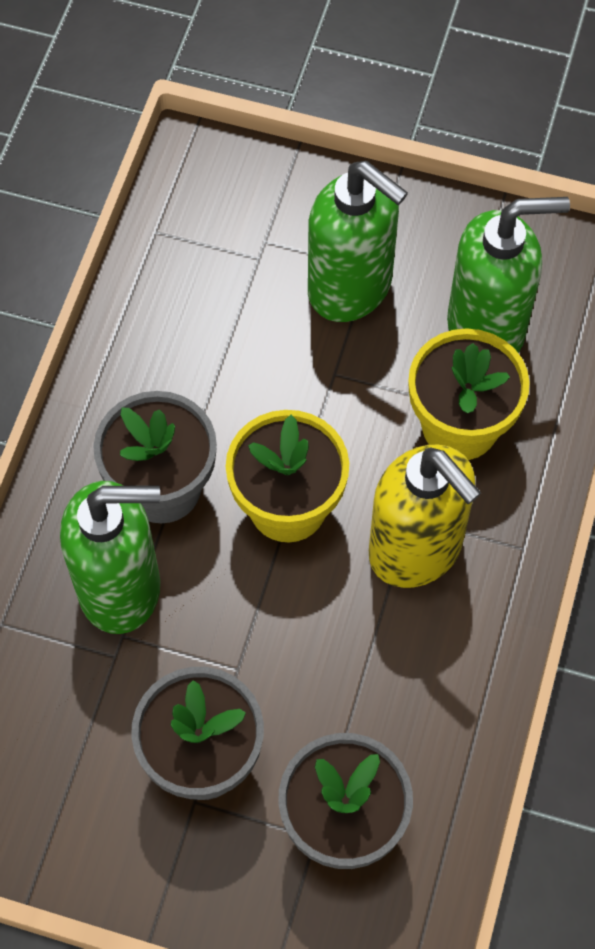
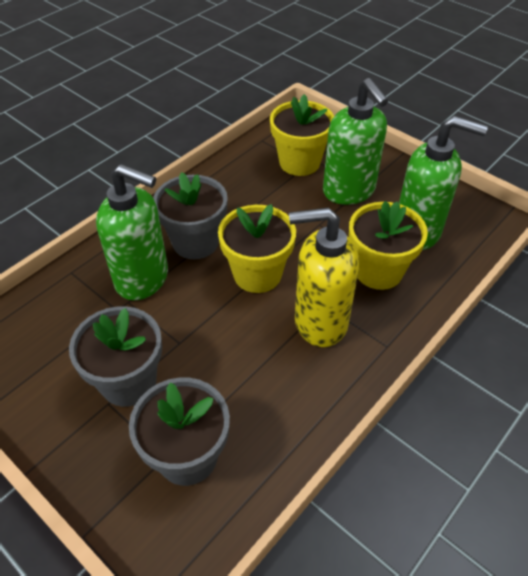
camera: 25 degrees right, 15 degrees down
yellow soap dispenser [369,445,481,588] -> yellow soap dispenser turned 105 degrees clockwise [289,208,359,347]
none -> yellow flower pot [270,94,334,176]

